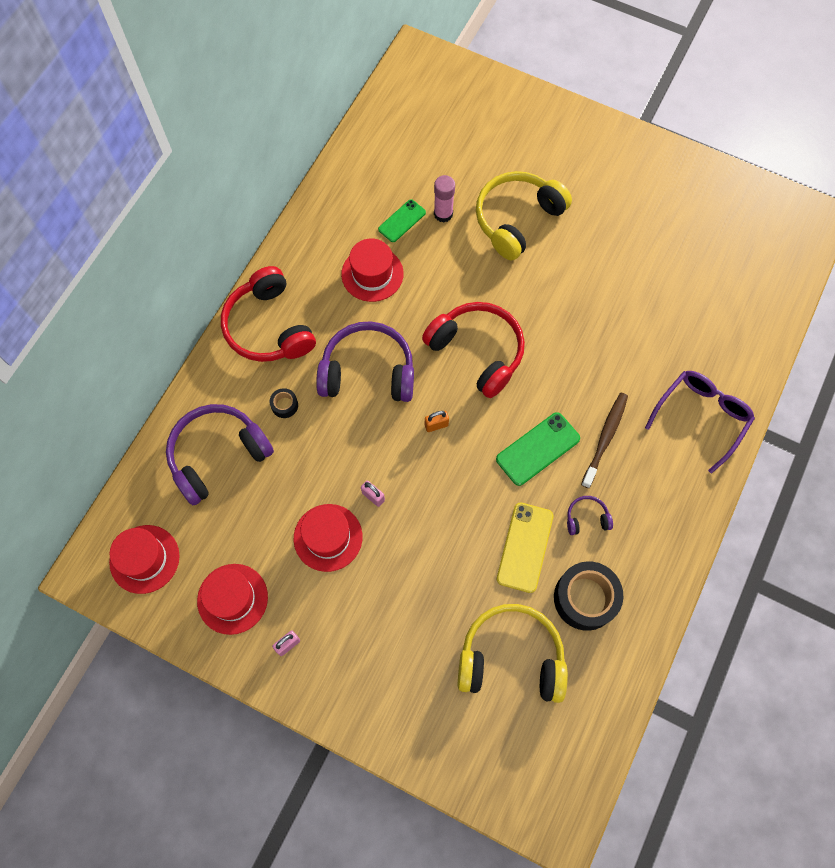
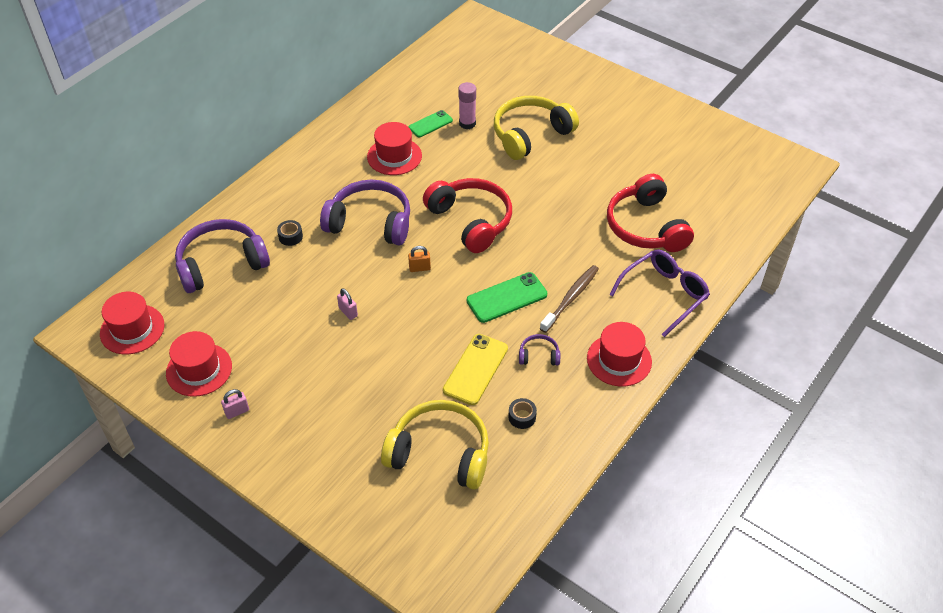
camera: 10 degrees right, 20 degrees down
red headphones [221,266,316,362] -> red headphones moved to [607,174,694,252]
red hat [294,504,362,572] -> red hat moved to [587,322,652,387]
black tape [554,561,623,631] -> black tape [508,398,537,429], size x0.46

